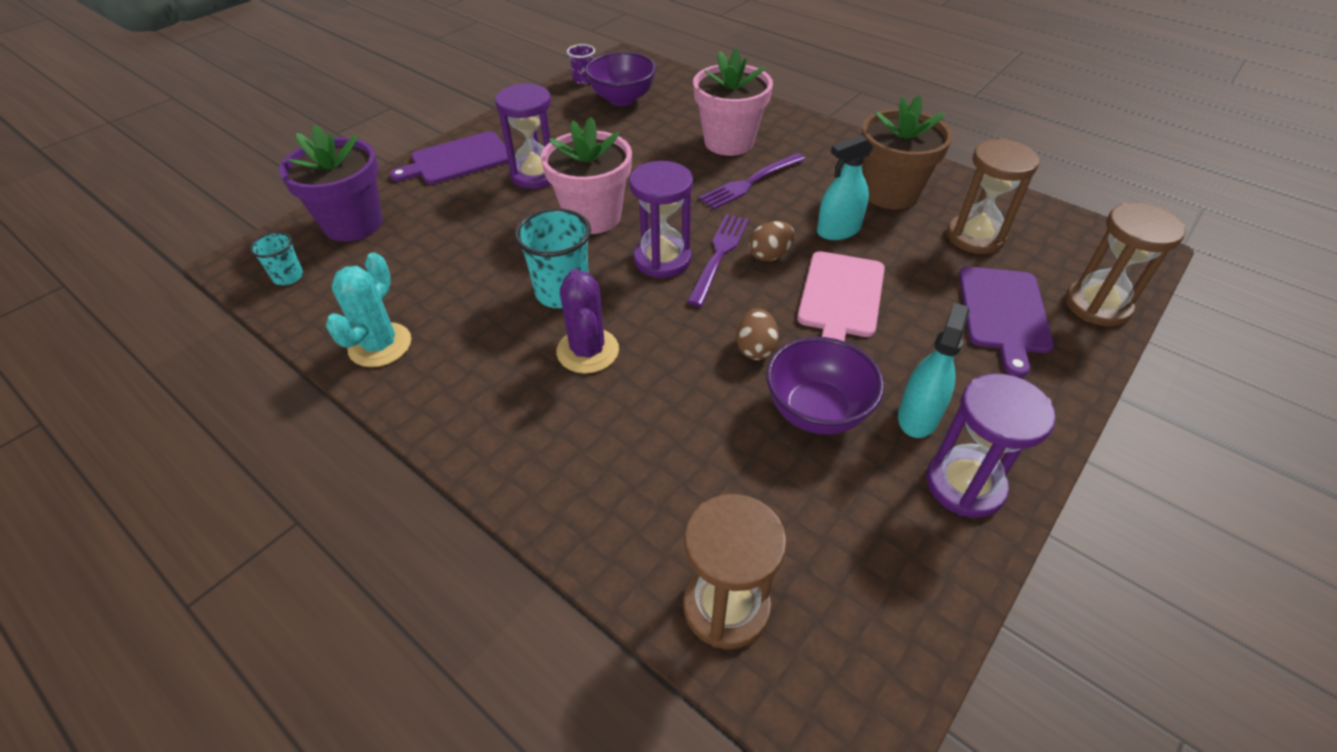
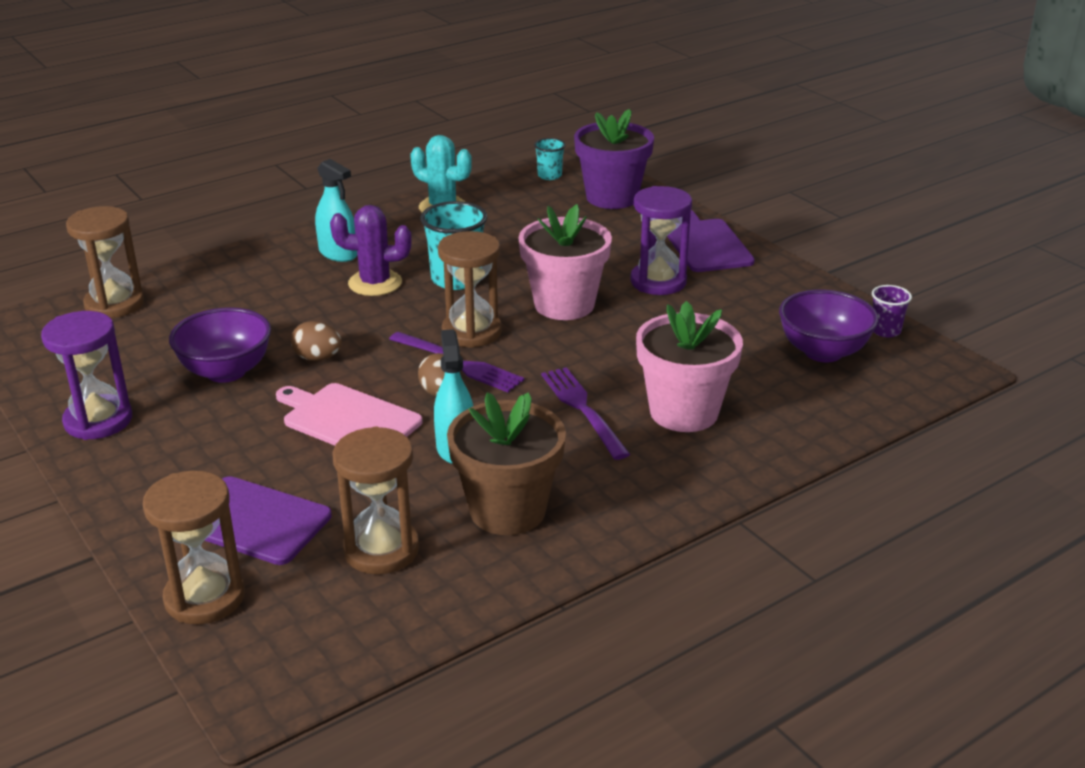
camera: 105 degrees right, 15 degrees down
purple hourglass [629,161,693,278] -> brown hourglass [438,231,502,348]
turquoise spray bottle [898,303,970,438] -> turquoise spray bottle moved to [315,159,357,262]

